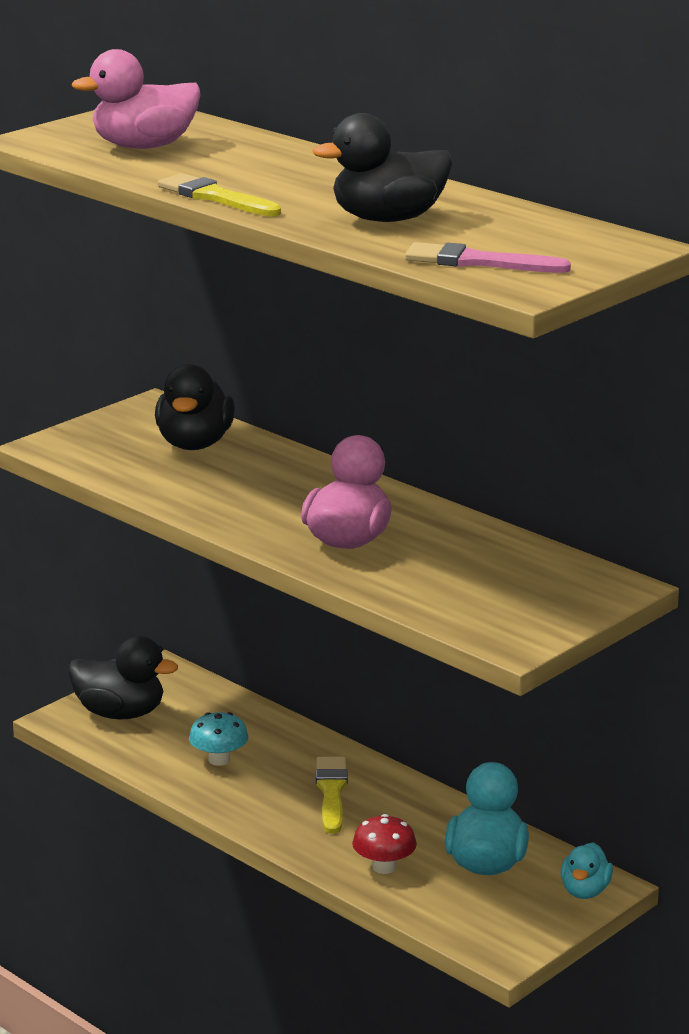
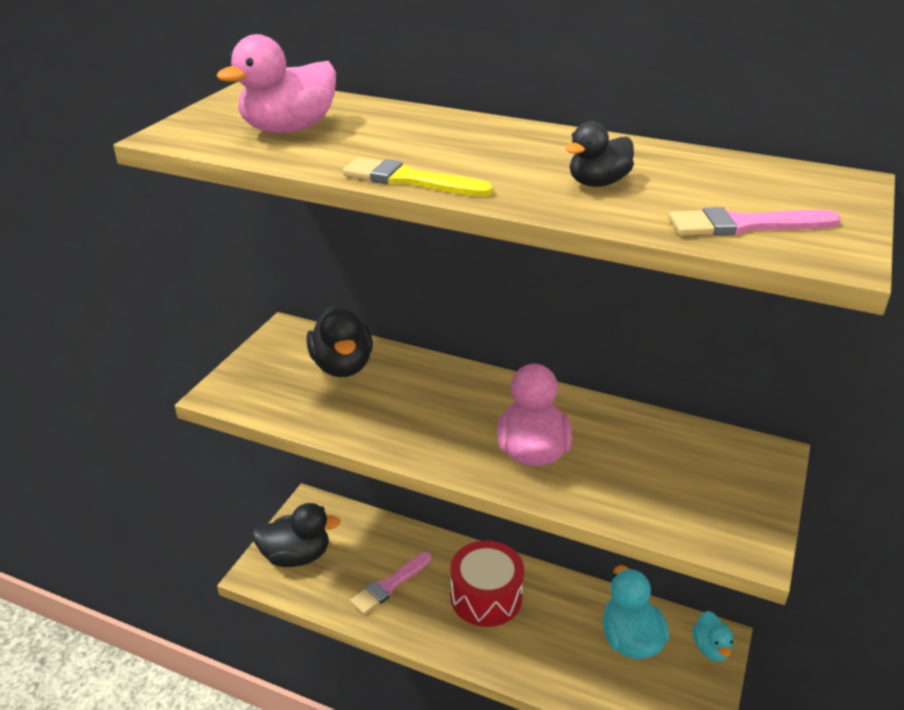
camera: 20 degrees left, 10 degrees up
turquoise mushroom [189,712,248,766] -> pink brush [350,552,432,615]
black duck [313,113,452,222] -> black duck [566,122,634,187], size x0.61
yellow brush [316,757,348,834] -> red drum [450,540,524,627]
red mushroom [352,814,417,874] -> none

